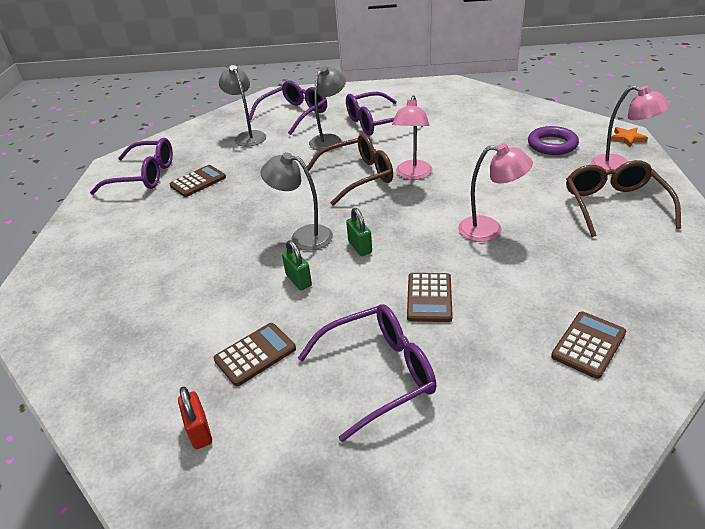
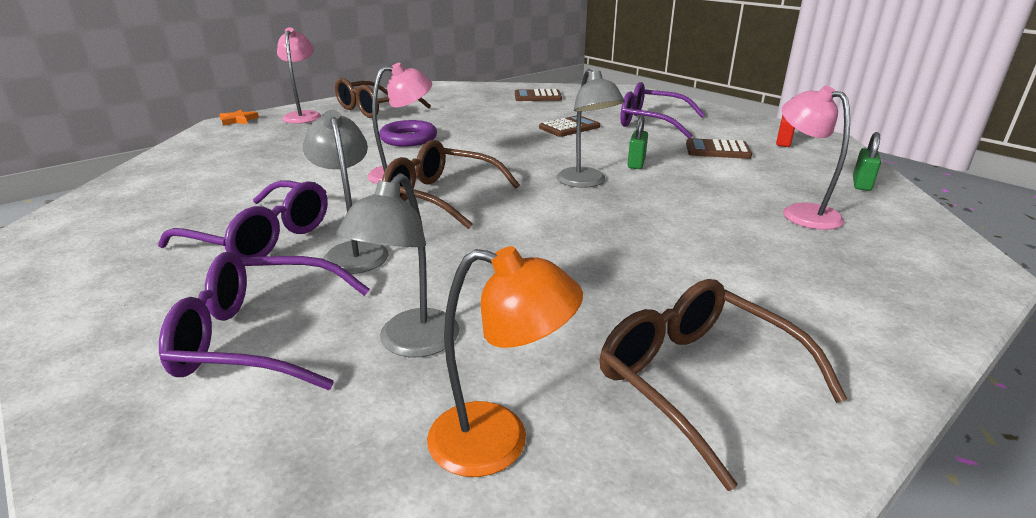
camera: 135 degrees left, 10 degrees down
purple glasses [90,138,173,195] -> brown glasses [599,279,847,491]
brown calculator [170,165,226,197] -> none
grey lamp [309,66,346,151] -> grey lamp turned 75 degrees clockwise [303,110,389,274]
green padlock [346,208,372,256] -> green padlock moved to [853,132,881,191]
pink lamp [458,143,533,242] -> pink lamp moved to [782,86,850,230]
purple ring [528,126,579,155] -> purple ring moved to [379,120,437,147]
none -> orange lamp [427,246,583,477]

